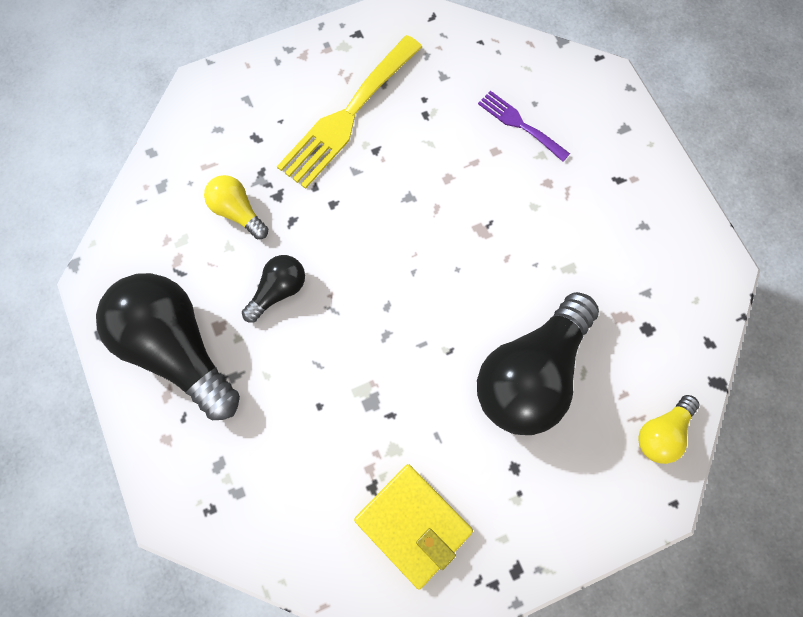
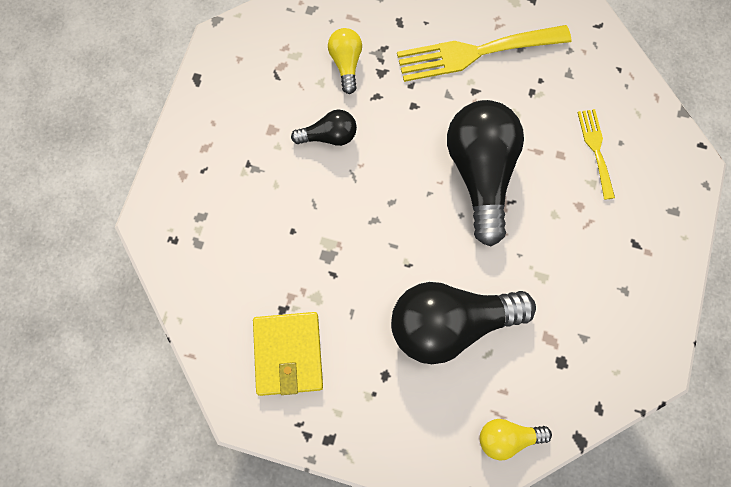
camera: 40 degrees right, 0 degrees up
black light bulb [96,273,240,420] -> black light bulb moved to [447,100,524,246]
purple fork [478,91,570,162] -> yellow fork [577,109,615,200]

